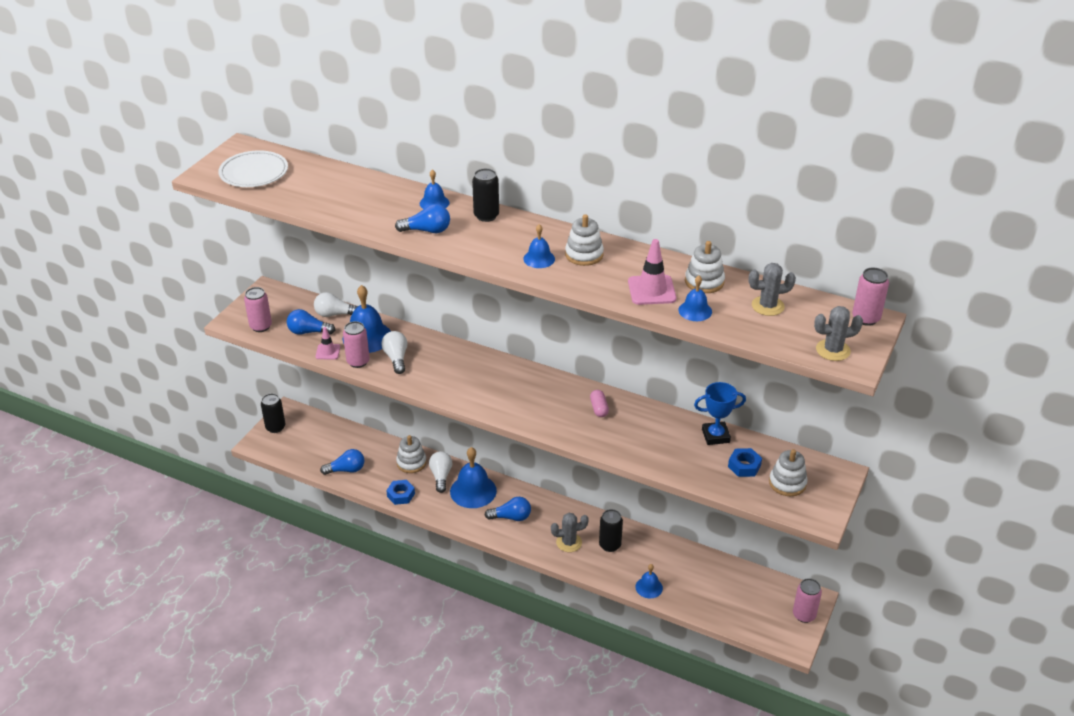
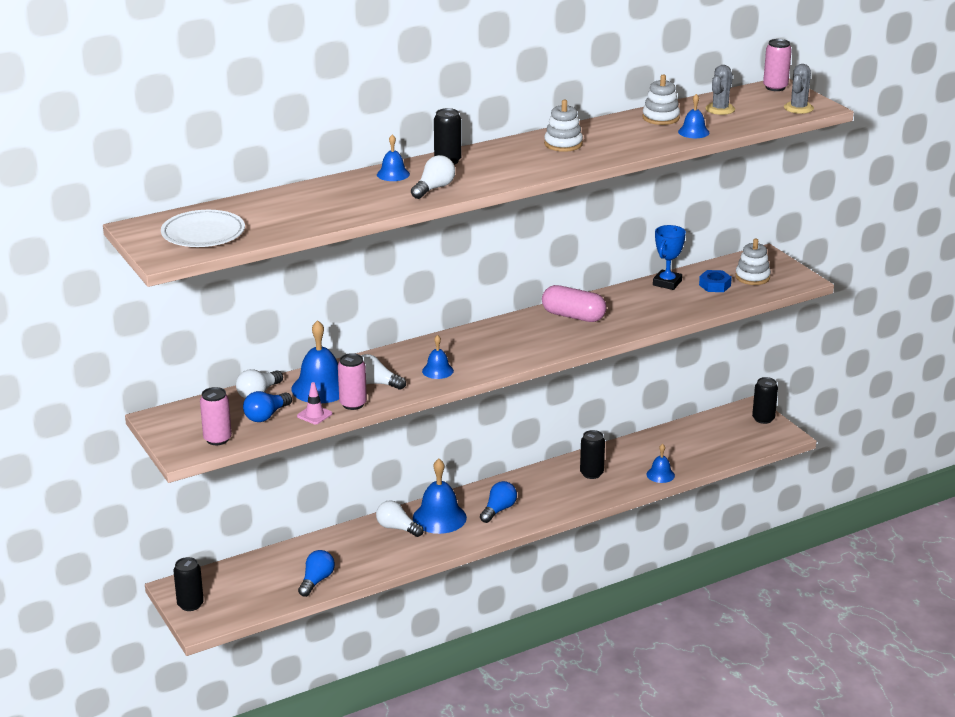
camera: 55 degrees left, 10 degrees down
blue nut [386,480,415,505] -> none
blue light bulb [395,204,450,233] -> white light bulb [411,155,455,199]
white stacking toy [396,435,427,473] -> none
blue bell [523,224,555,268] -> blue bell moved to [422,335,454,379]
grey cactus [551,513,589,552] -> none
pink capsule [590,390,609,417] -> pink capsule [542,285,606,322], size x1.90
pink traffic cone [628,239,676,305] -> none
pink can [793,578,822,623] -> black can [752,377,778,424]

